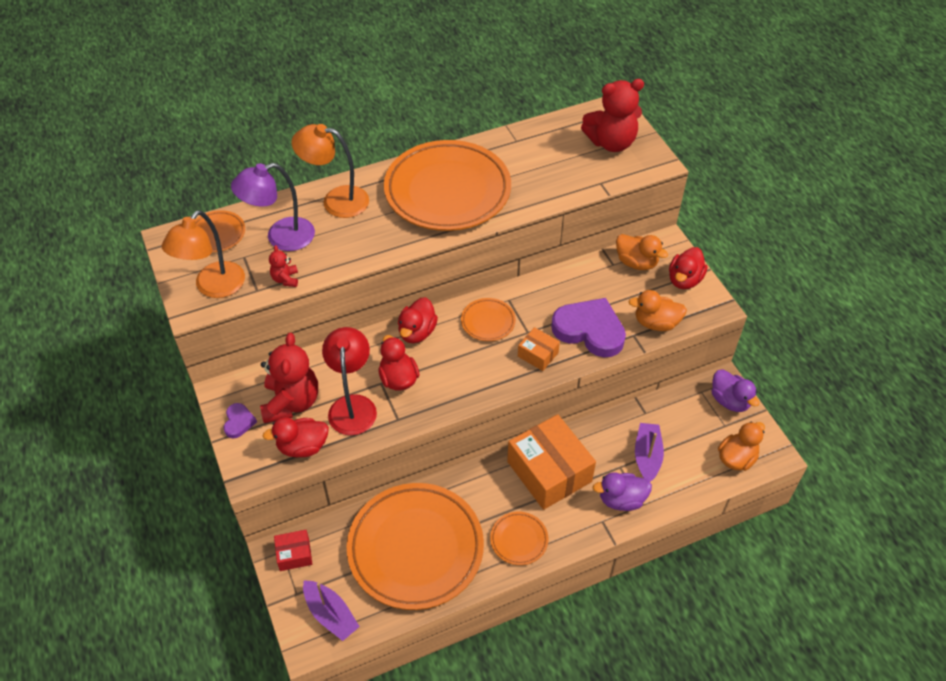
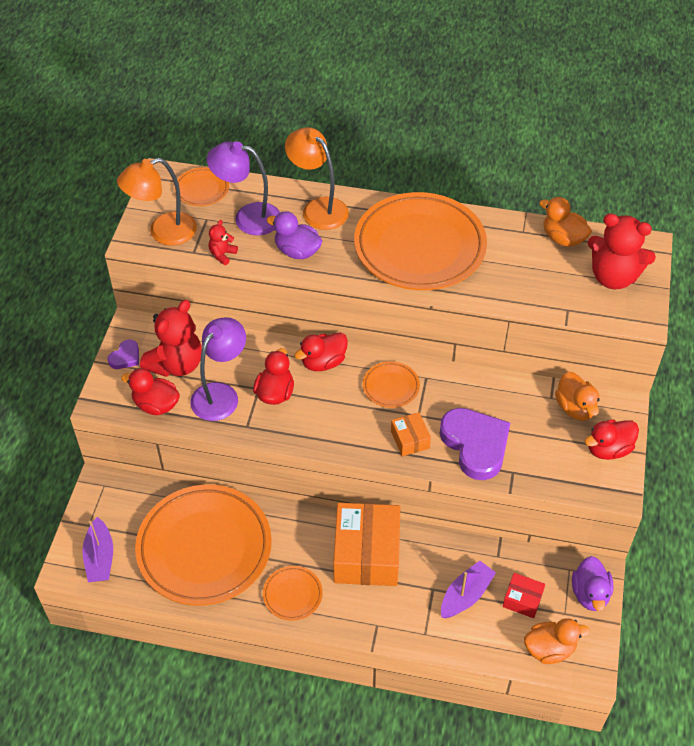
camera: 35 degrees right, 0 degrees up
red box [274,530,312,571] -> red box moved to [503,573,545,618]
red lamp [322,327,377,435] -> purple lamp [190,317,246,421]
purple duck [593,472,652,511] -> purple duck moved to [267,211,323,259]
orange duck [628,290,687,331] -> orange duck moved to [539,197,592,247]

